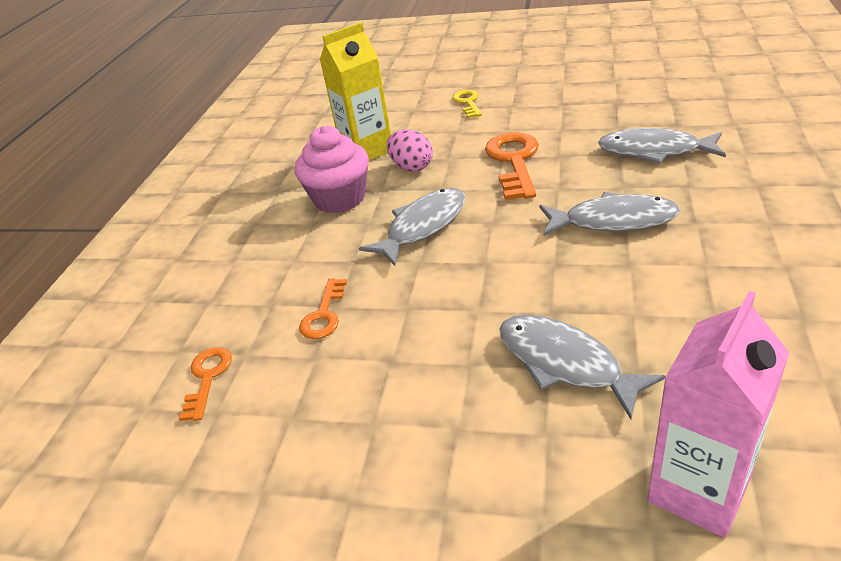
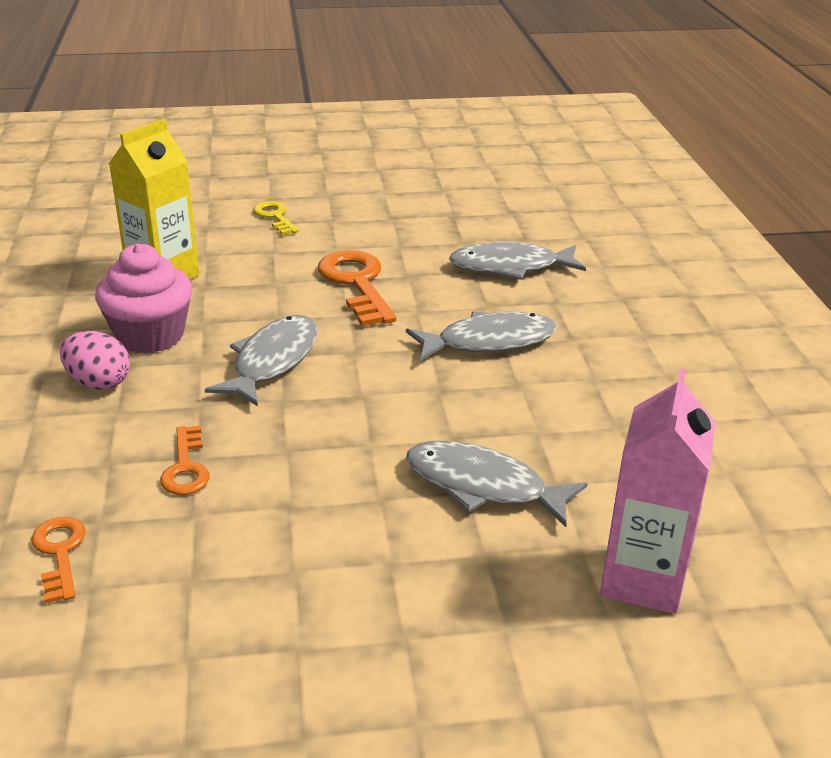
camera: 25 degrees left, 5 degrees down
pink egg [387,130,433,172] -> pink egg moved to [60,331,130,390]

